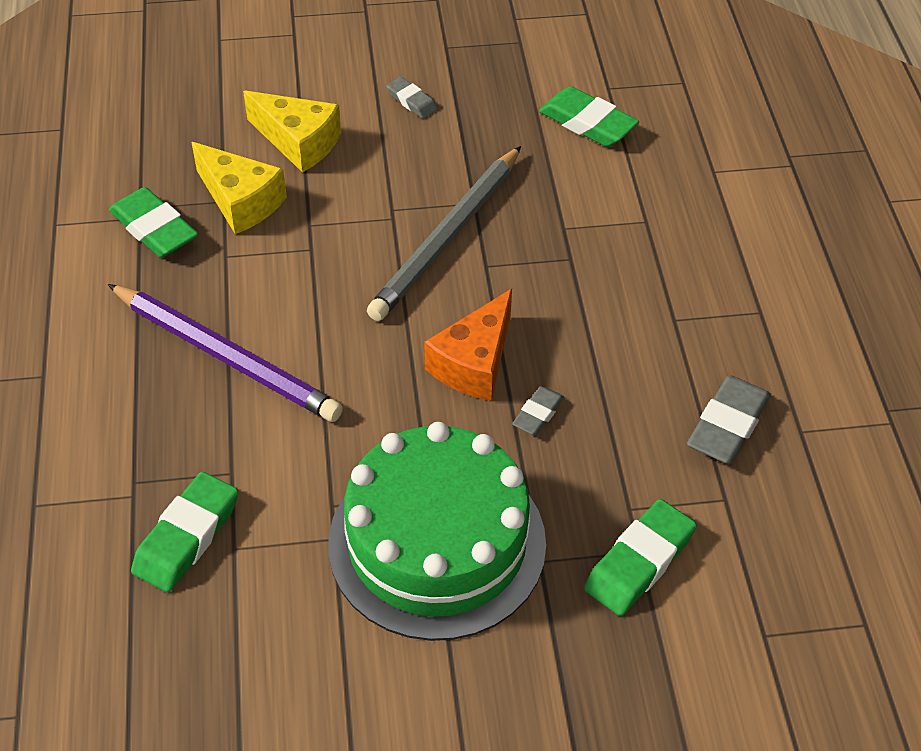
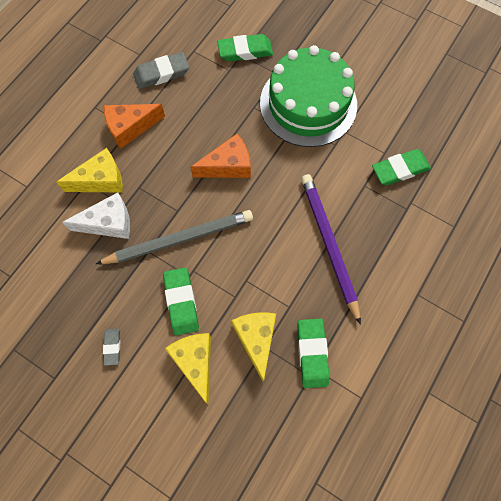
camera: 140 degrees left, 20 degrees up
grey eraser [512,386,565,435] -> none
green eraser [539,86,639,147] -> green eraser moved to [163,267,199,335]
none -> yellow cheese [56,148,123,192]
none -> white cheese [62,192,130,239]
none -> orange cheese [104,104,165,149]

